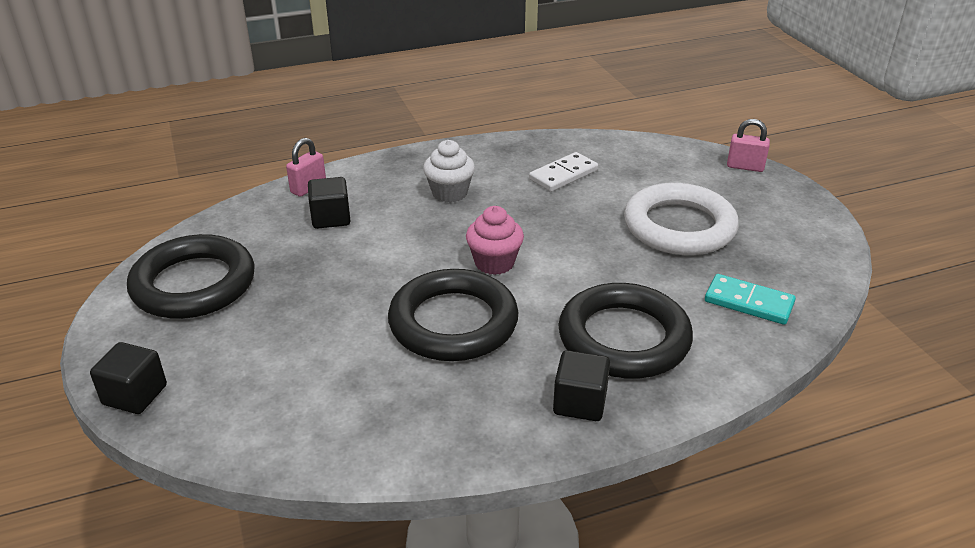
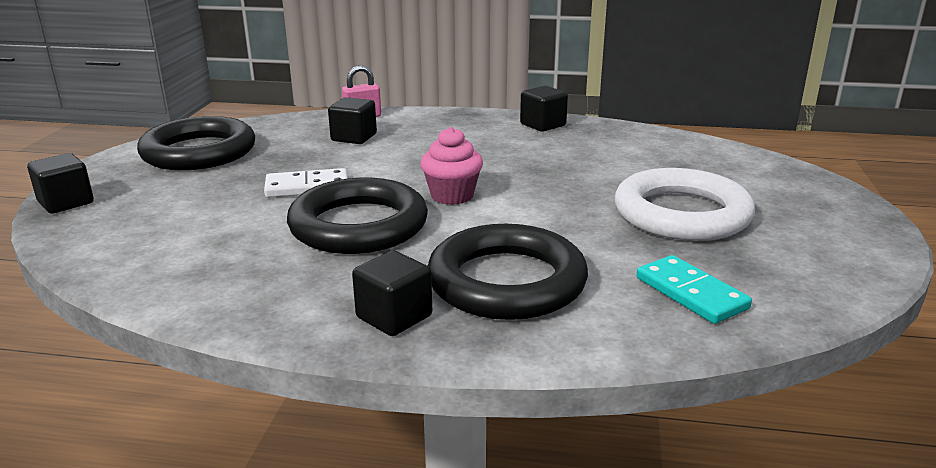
camera: 30 degrees right, 10 degrees down
white cupcake [423,140,475,203] -> none
white domino [529,152,598,192] -> white domino moved to [264,168,348,198]
pink padlock [727,119,770,172] -> none
none -> black cube [520,86,568,132]

